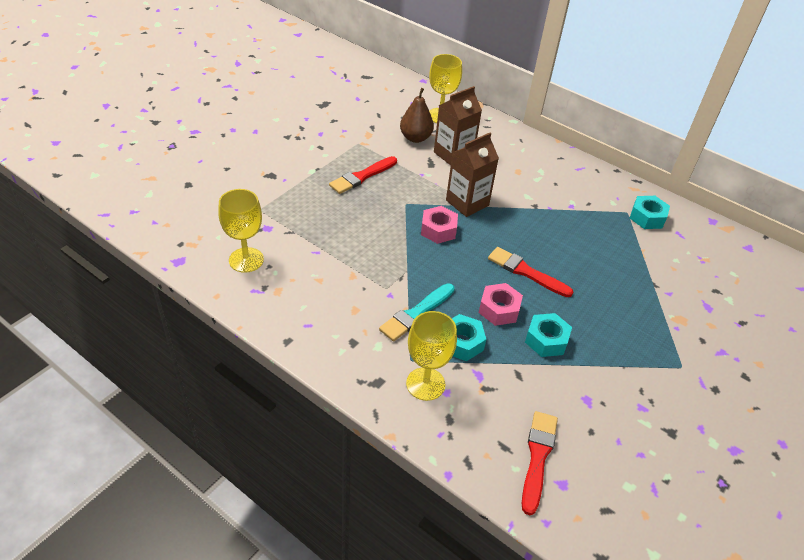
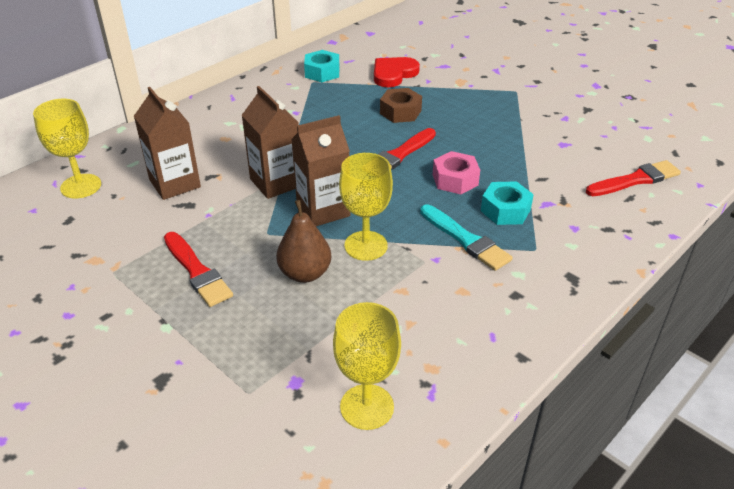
camera: 80 degrees left, 5 degrees down
brown pear [400,88,434,143] -> brown pear moved to [276,200,331,283]
yellow goblet [406,311,457,401] -> yellow goblet moved to [339,153,393,261]
pink nut [421,206,458,244] -> brown carton [291,115,351,226]
red brush [522,411,558,515] -> red brush turned 135 degrees clockwise [586,160,681,196]
turquoise nut [525,313,572,357] -> none
none -> red heart [374,57,420,87]
none -> brown nut [380,88,422,123]

